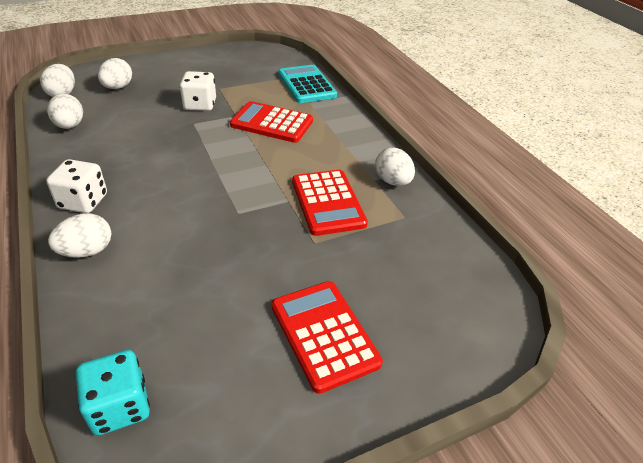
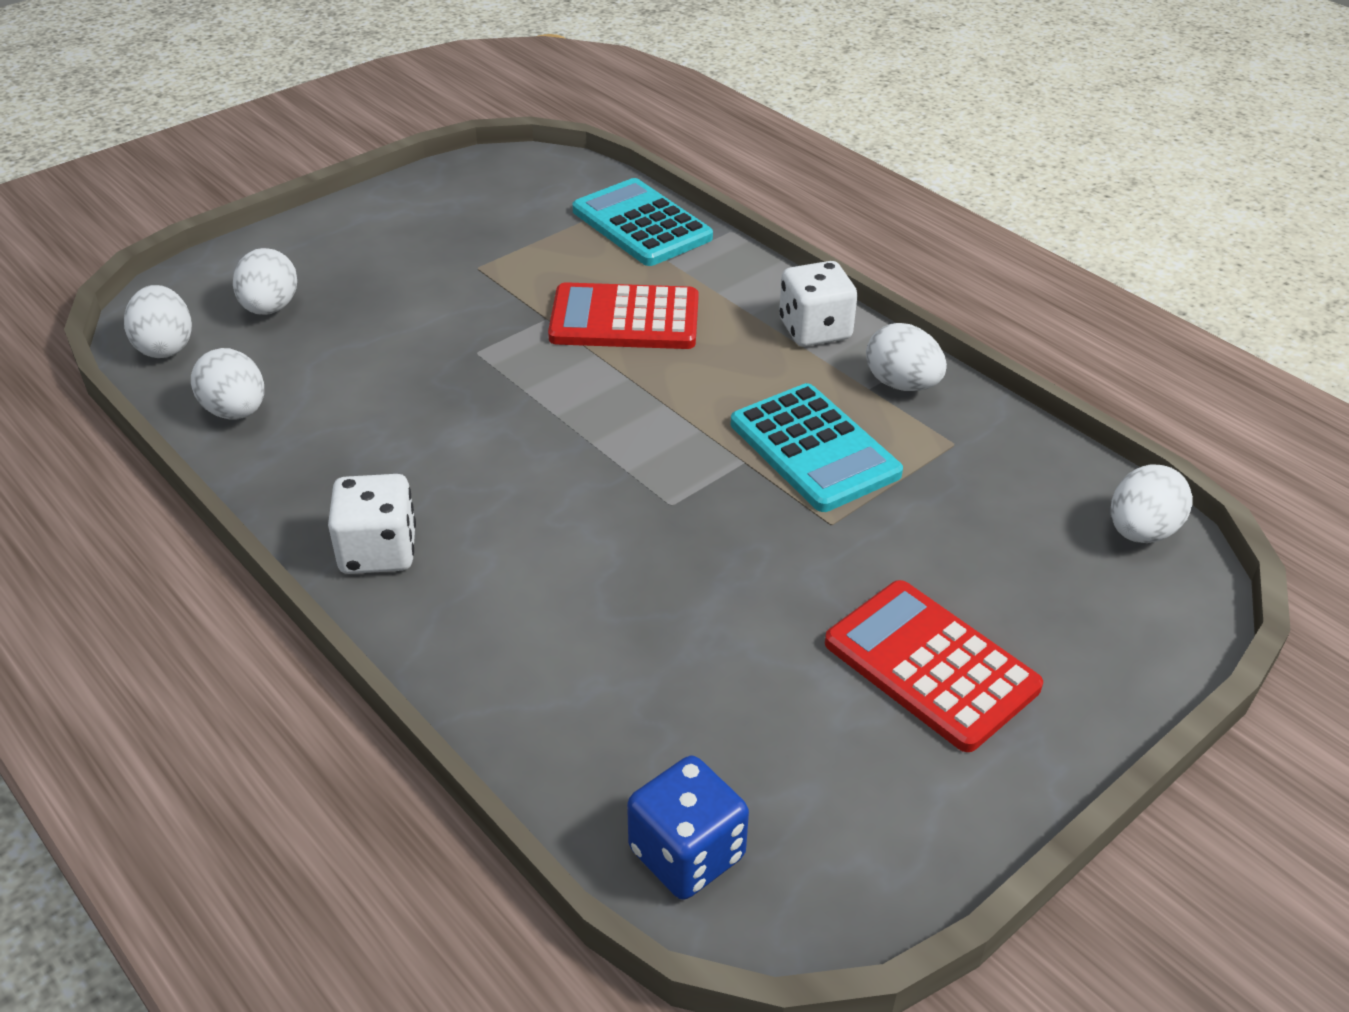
camera: 15 degrees left, 0 degrees up
white egg [48,213,111,258] -> white egg moved to [1111,464,1193,543]
turquoise dice [76,350,150,436] -> blue dice [627,756,749,900]
white dice [180,71,216,111] -> white dice moved to [779,261,858,347]
red calculator [292,170,368,236] -> turquoise calculator [731,383,903,512]

